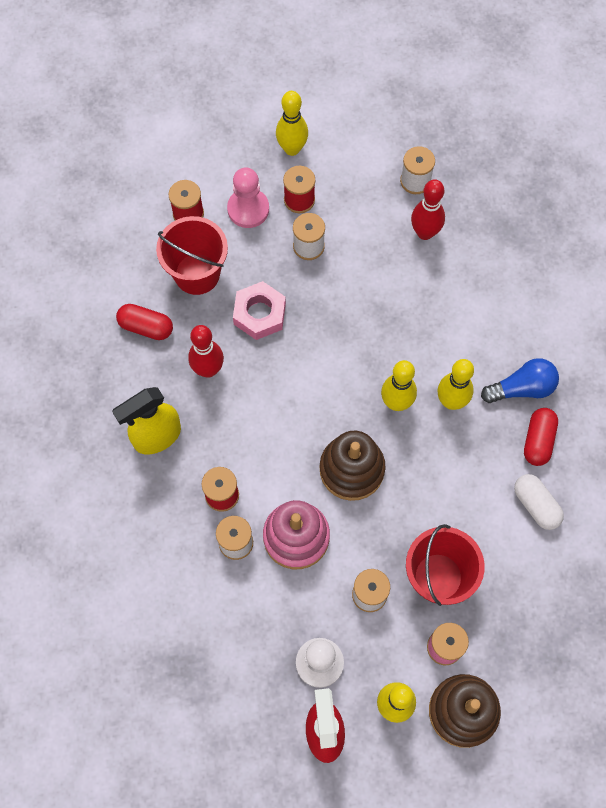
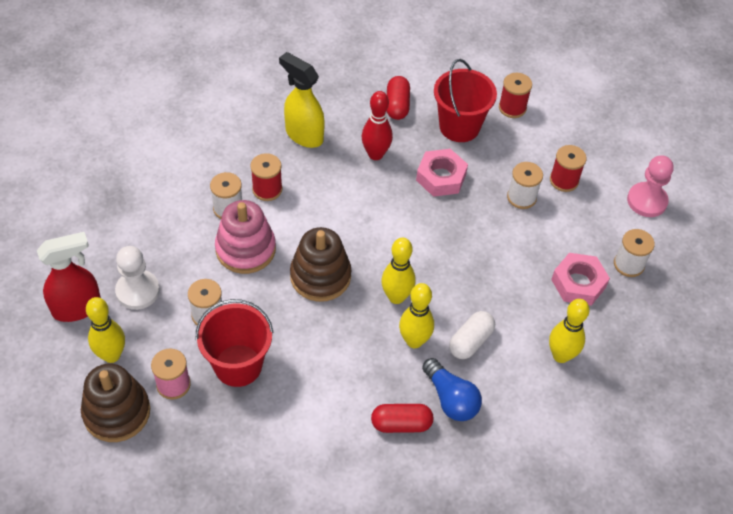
camera: 70 degrees right, 15 degrees down
pink pawn [227,168,269,228] -> pink pawn moved to [627,155,674,217]
yellow bowling pin [276,91,308,156] -> yellow bowling pin moved to [549,299,590,363]
red bowling pin [411,179,445,240] -> pink nut [551,253,610,306]
white capsule [514,474,564,530] -> white capsule moved to [449,311,495,359]

